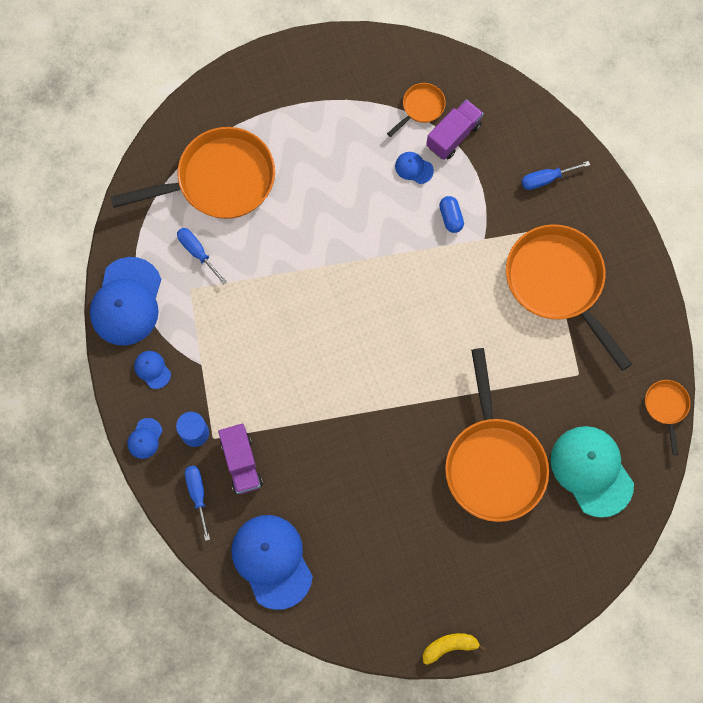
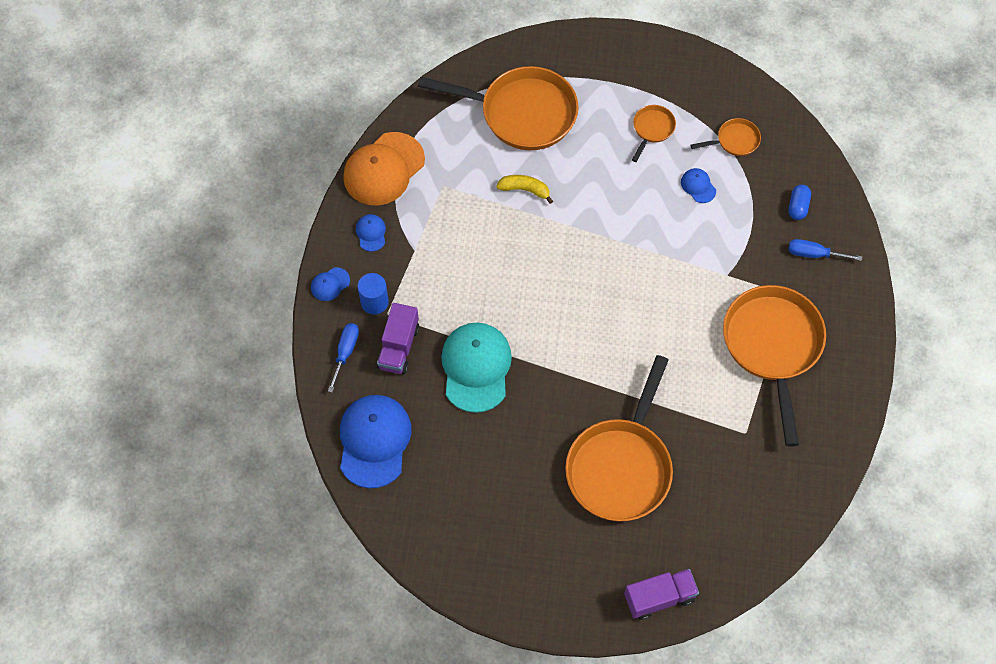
camera: 30 degrees right, 10 degrees down
blue cap [90,257,161,346] -> orange cap [343,132,425,206]
blue screwdriver [177,228,227,285] -> none
yellow banana [423,633,486,665] -> yellow banana moved to [496,175,553,204]
purple truck [426,99,484,160] -> purple truck moved to [624,569,699,620]
blue capsule [439,196,464,233] -> blue capsule moved to [788,185,811,220]
turquoise cap [550,426,634,518] -> turquoise cap moved to [441,322,512,413]
orange pan [645,380,690,455] -> orange pan moved to [632,105,676,162]

